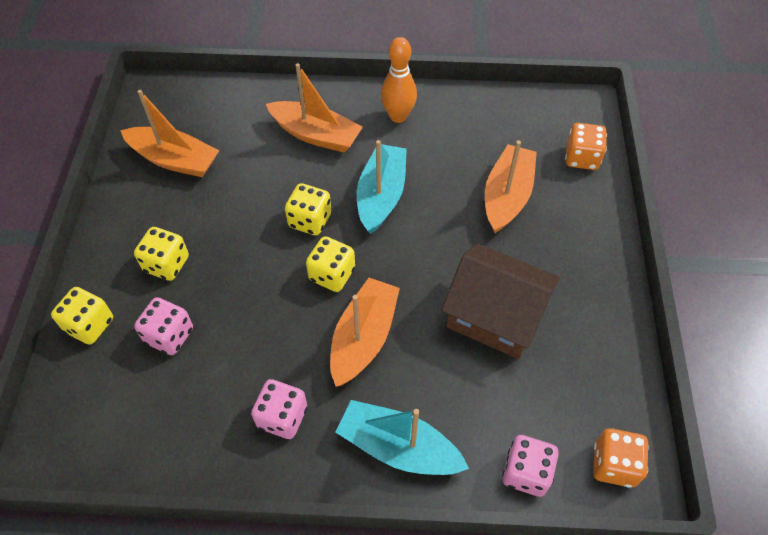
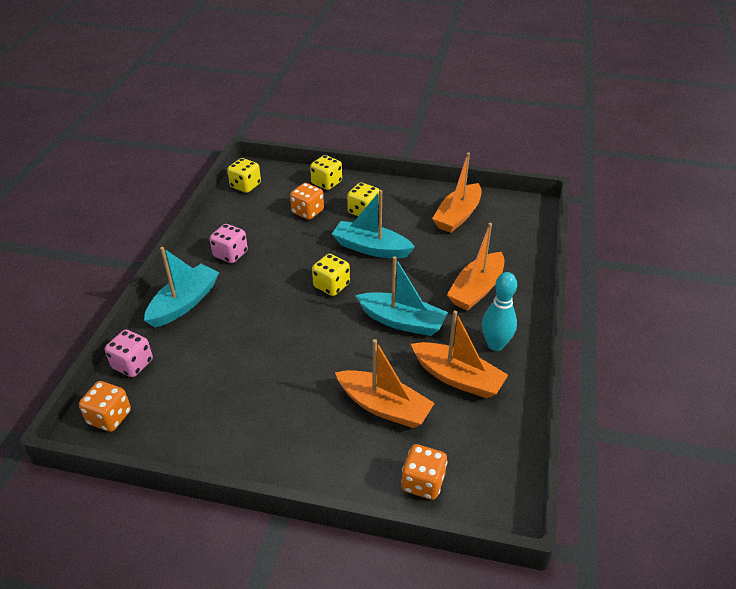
camera: 100 degrees right, 15 degrees down
pink dice [134,297,193,355] -> orange dice [290,183,324,220]
yellow dice [285,183,331,235] -> yellow dice moved to [227,158,261,193]
orange boat [330,278,400,387] -> orange boat moved to [411,310,508,398]
orange bowling pin [381,37,417,123] -> turquoise bowling pin [482,272,517,351]
brown house [441,243,560,359] -> none
none -> turquoise boat [332,190,415,258]

